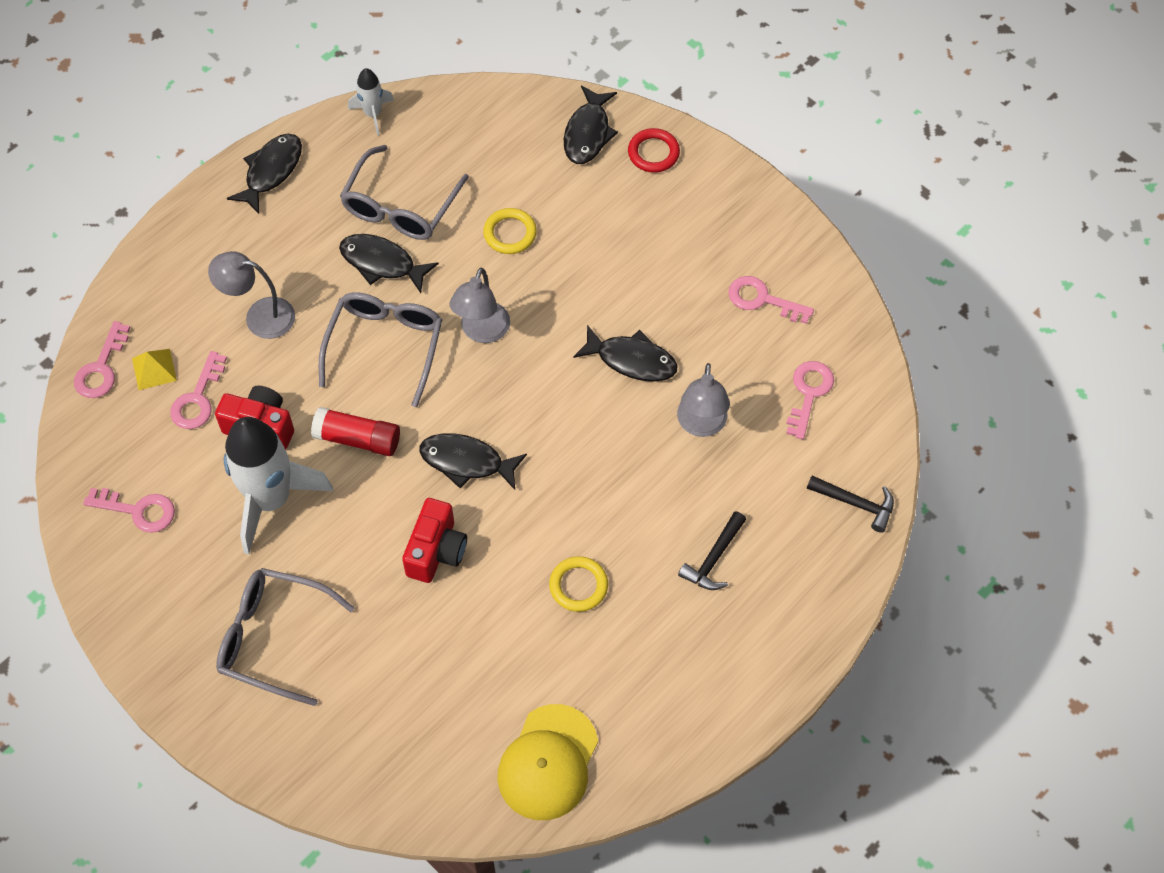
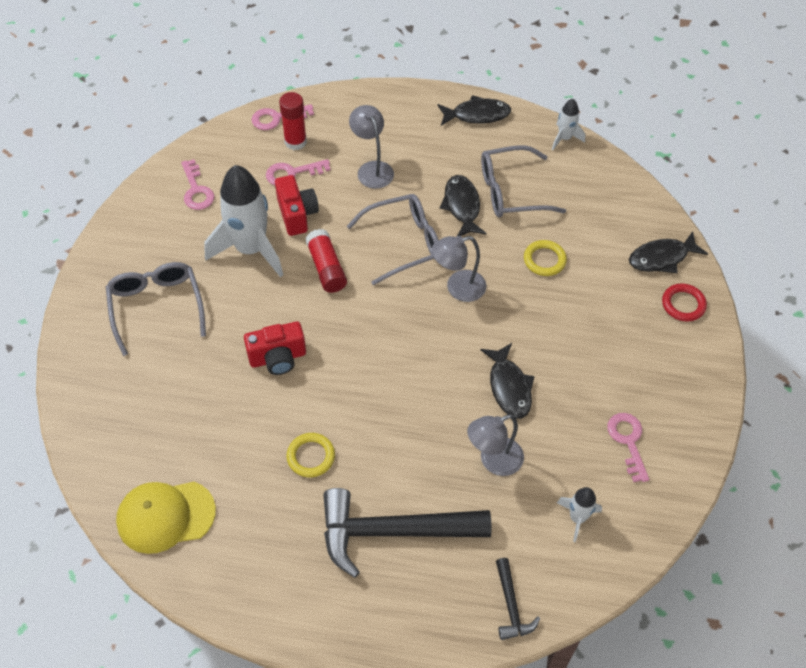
camera: 55 degrees right, 5 degrees down
yellow pyramid [132,349,177,390] -> red glue stick [279,92,307,150]
black fish [419,433,527,490] -> none
black hammer [678,511,746,590] -> black hammer [323,488,491,578], size x2.16
pink key [786,361,834,439] -> white rocket [557,487,602,542]

